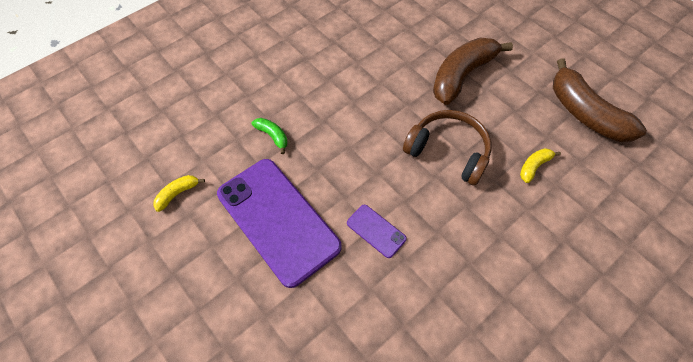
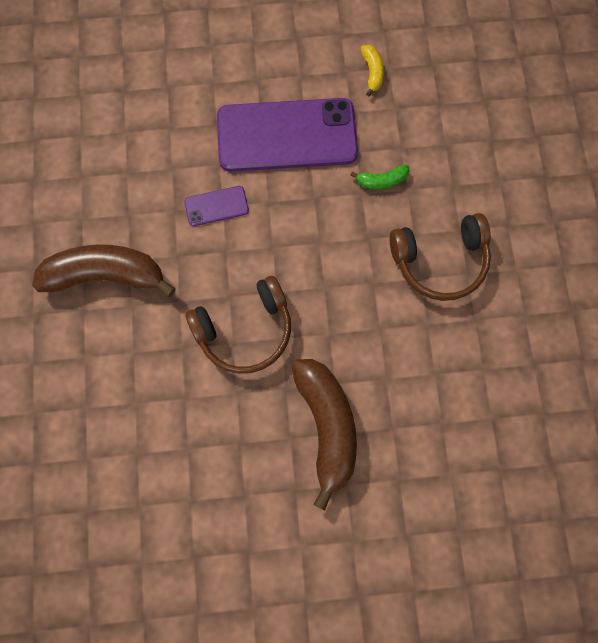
camera: 125 degrees right, 15 degrees up
yellow banana [520,148,561,183] -> none
brown banana [553,58,647,142] -> brown banana moved to [32,244,176,297]
none -> brown headphones [390,213,491,301]

